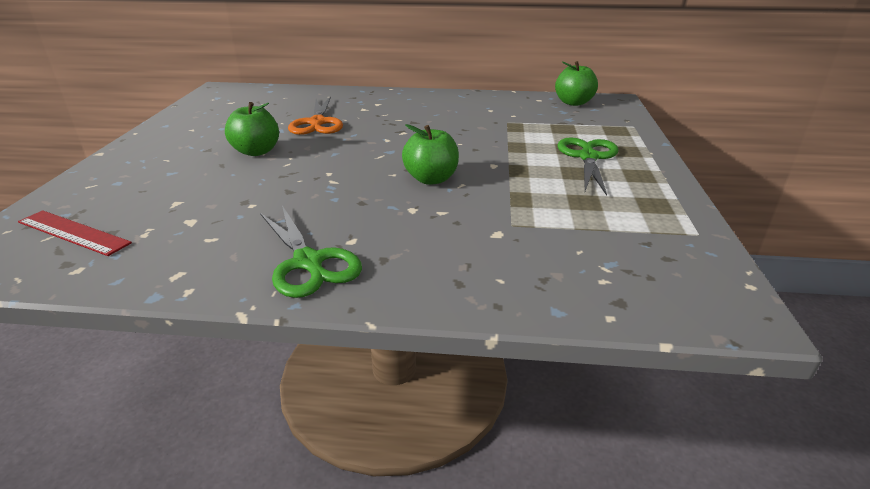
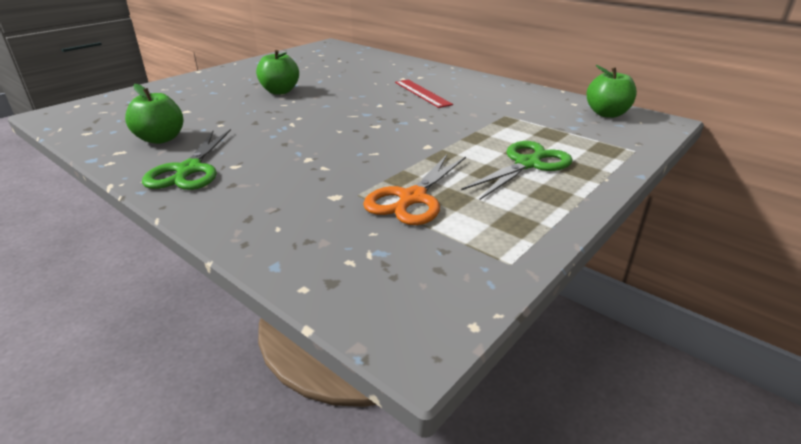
camera: 35 degrees right, 0 degrees up
red ruler [18,210,132,256] -> red ruler moved to [395,80,453,108]
orange scissors [288,96,343,135] -> orange scissors moved to [363,155,466,225]
green apple [402,124,459,185] -> green apple moved to [125,84,183,144]

